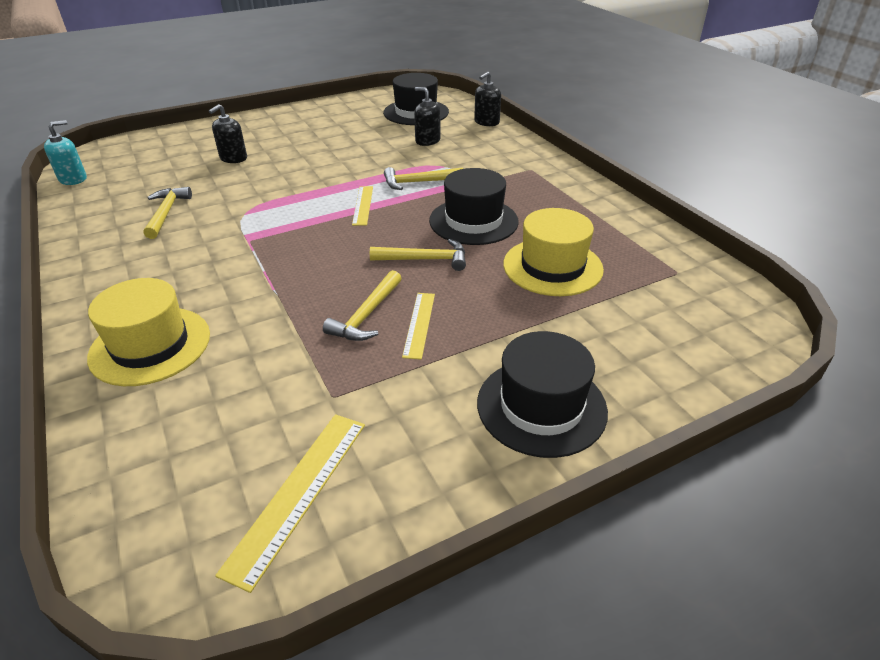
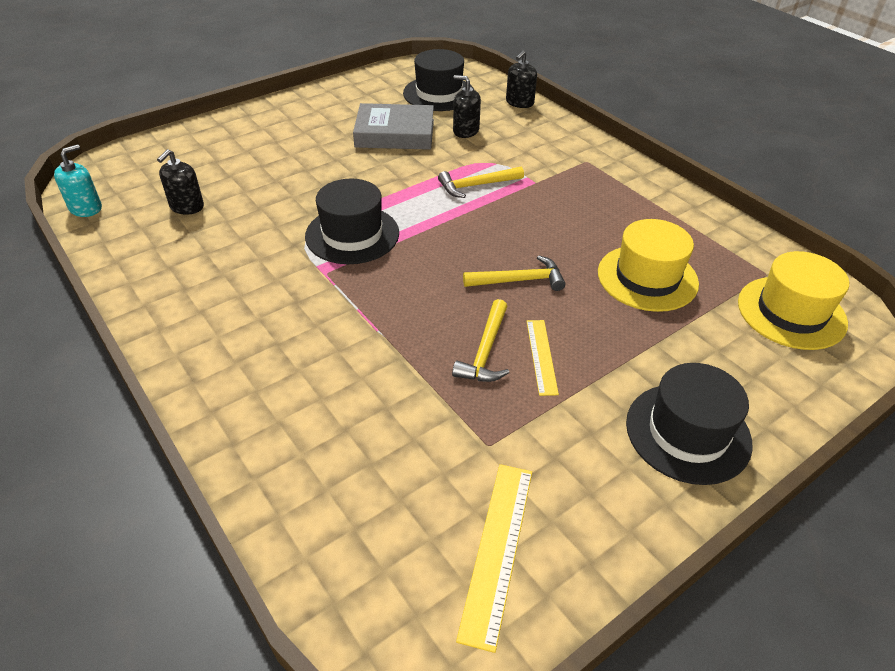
camera: 10 degrees left, 5 degrees up
yellow hat [87,278,210,386] -> yellow hat moved to [738,251,849,350]
yellow hammer [143,187,192,239] -> none
black soap dispenser [209,104,247,163] -> black soap dispenser moved to [157,149,204,215]
yellow ruler [352,186,373,226] -> none
black hat [429,168,519,245] -> black hat moved to [305,179,399,264]
none -> grey book [353,103,434,150]

